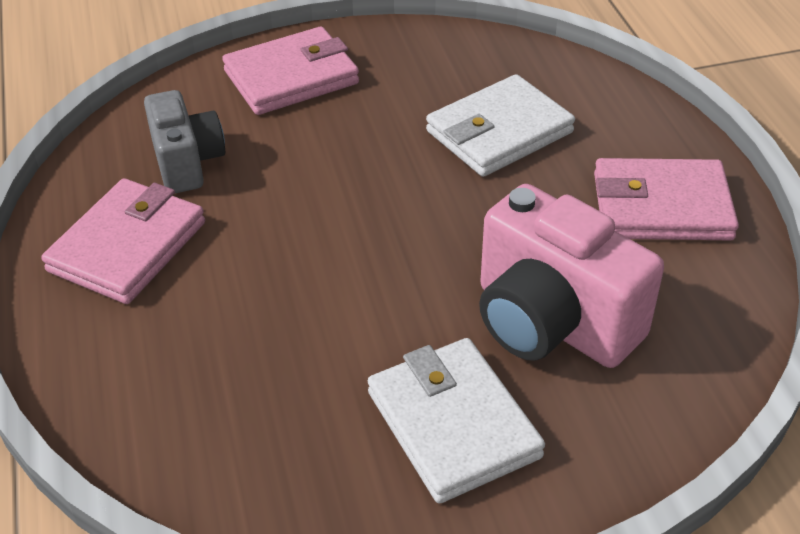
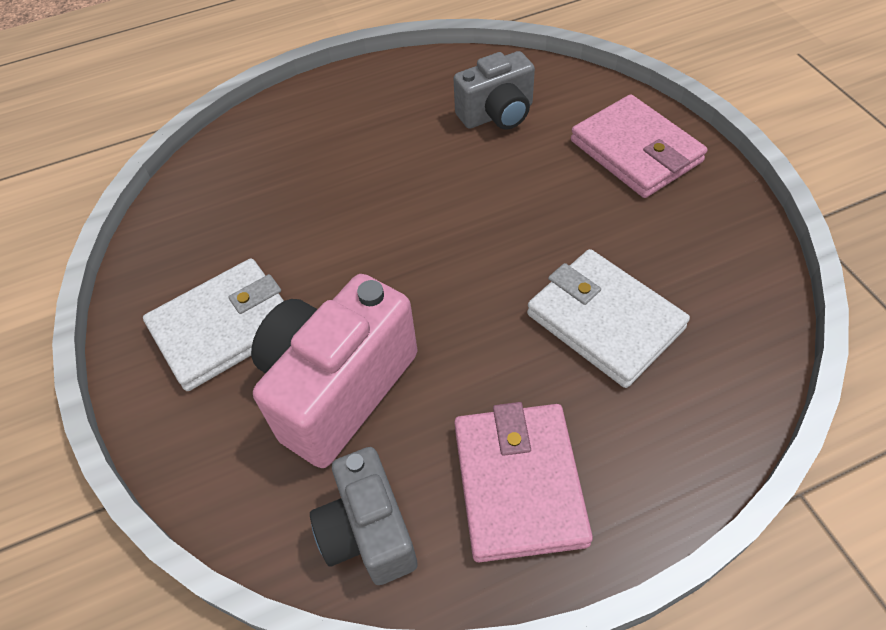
camera: 85 degrees right, 10 degrees up
pink wallet [41,178,205,304] -> none
none -> grey camera [310,447,418,585]

